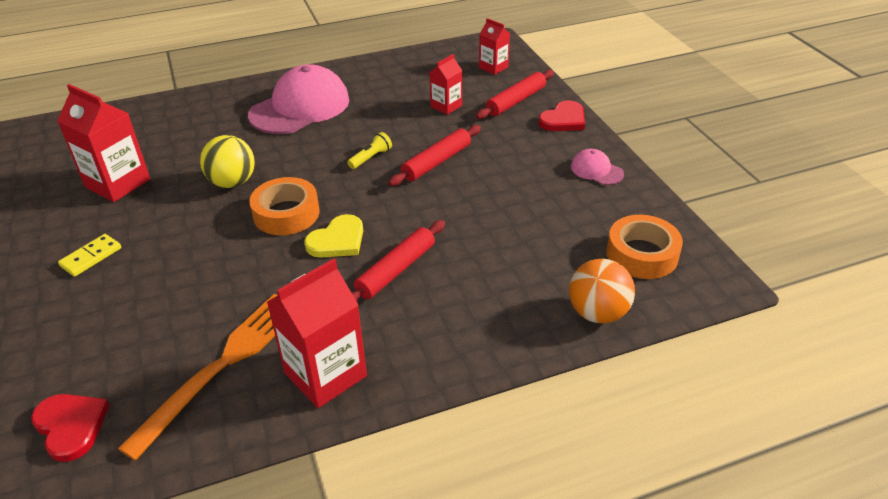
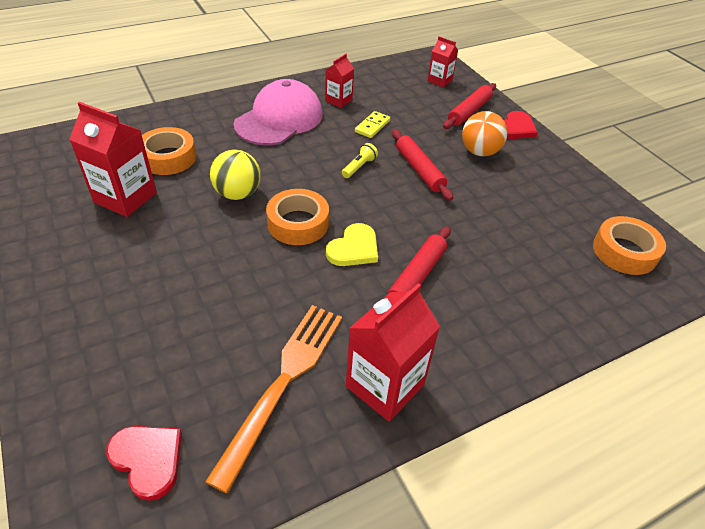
camera: 10 degrees left, 5 degrees up
yellow domino [58,234,121,277] -> yellow domino moved to [355,111,390,138]
red rolling pin [388,125,481,186] -> red rolling pin turned 60 degrees counterclockwise [392,130,453,201]
red carton [430,54,462,115] -> red carton moved to [325,54,354,108]
orange ball [569,259,635,323] -> orange ball moved to [462,111,507,156]
pink cap [571,149,624,185] -> none
none -> orange tape [142,127,196,175]

